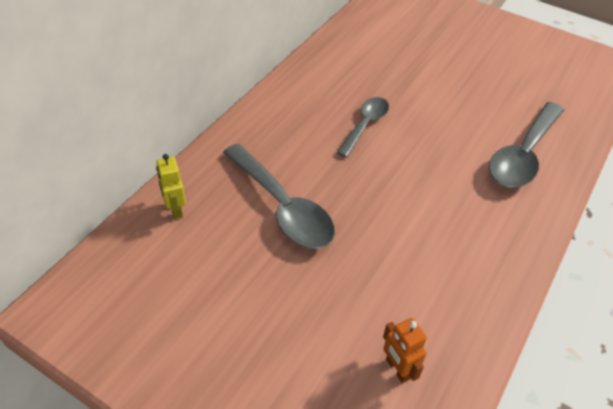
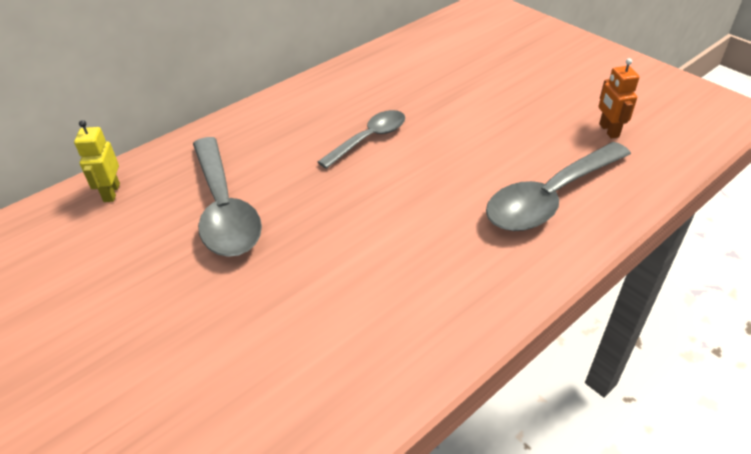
camera: 20 degrees right, 5 degrees down
orange robot [383,318,427,383] -> orange robot moved to [599,58,639,139]

